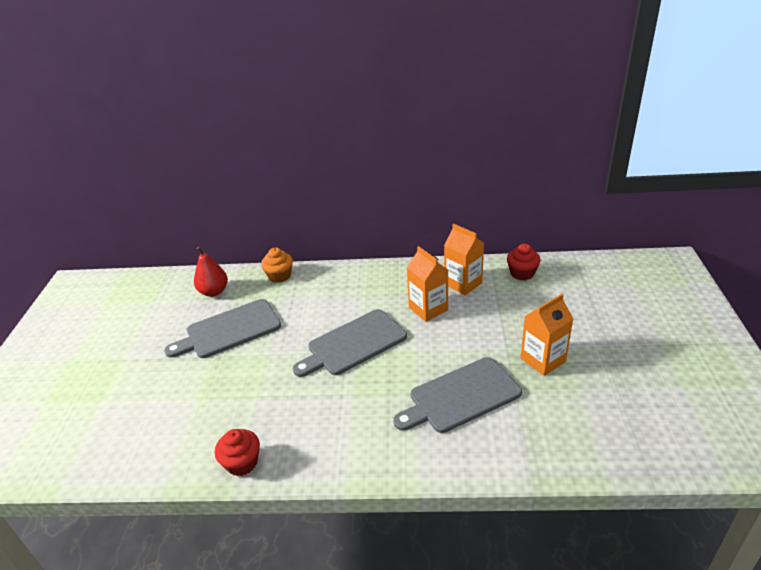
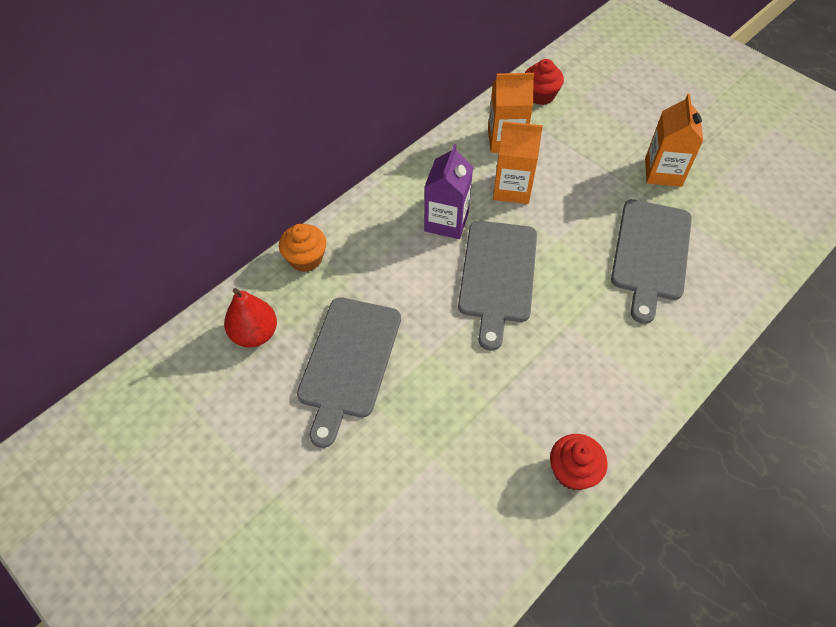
camera: 50 degrees left, 20 degrees up
none -> purple carton [424,144,473,239]

